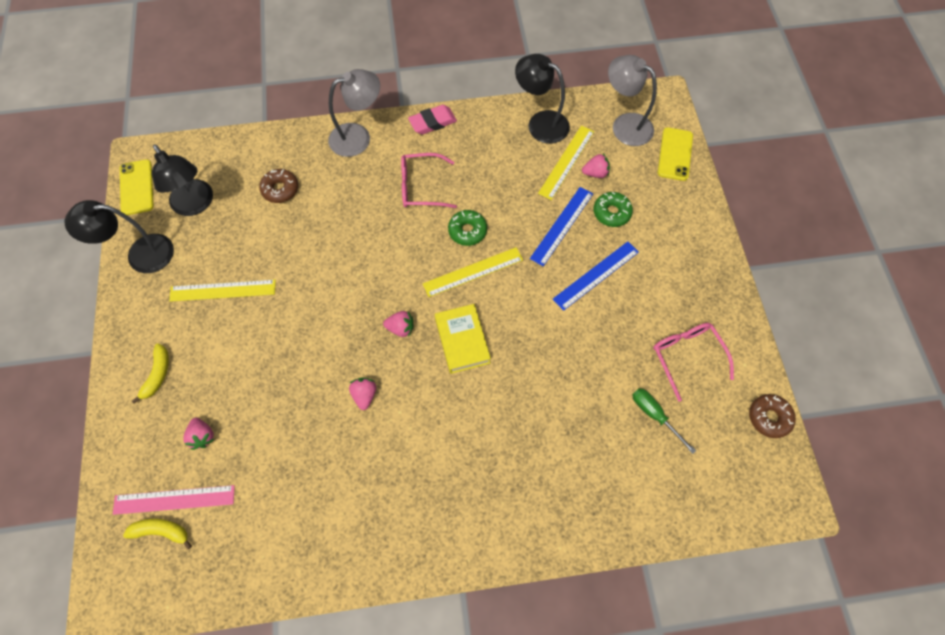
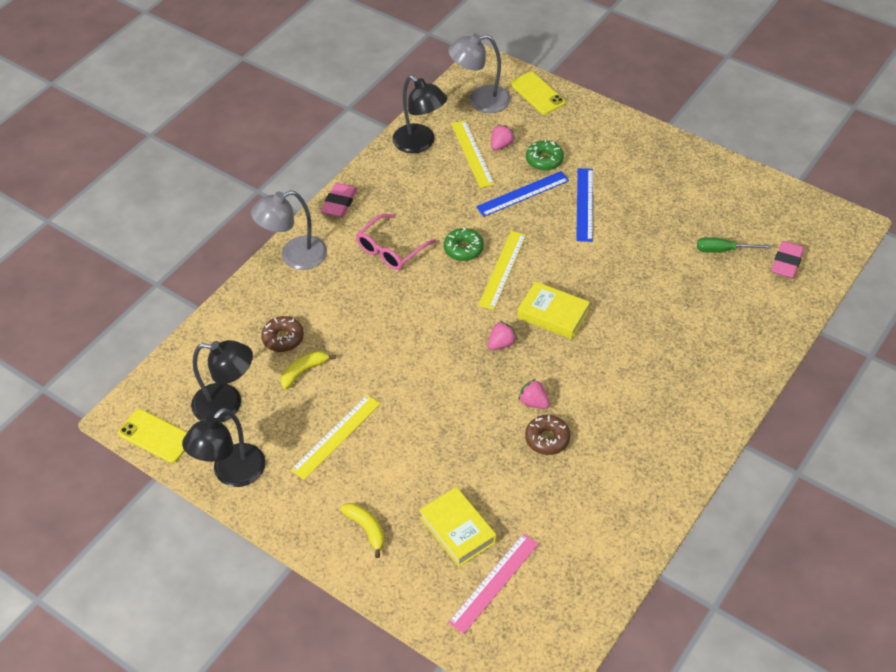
camera: 45 degrees left, 15 degrees down
yellow banana [123,519,192,549] -> yellow banana moved to [281,351,336,389]
pink strawberry [183,418,215,450] -> yellow book [419,487,496,567]
grey lamp [328,69,380,157] -> grey lamp turned 135 degrees counterclockwise [251,190,327,270]
black lamp [515,54,570,144] -> black lamp turned 120 degrees counterclockwise [392,75,447,153]
blue ruler [530,187,593,266] -> blue ruler turned 75 degrees clockwise [476,171,569,217]
pink glasses [653,323,734,401] -> none
brown donut [749,394,796,438] -> brown donut moved to [525,415,570,455]
none -> pink eraser [771,241,804,278]

